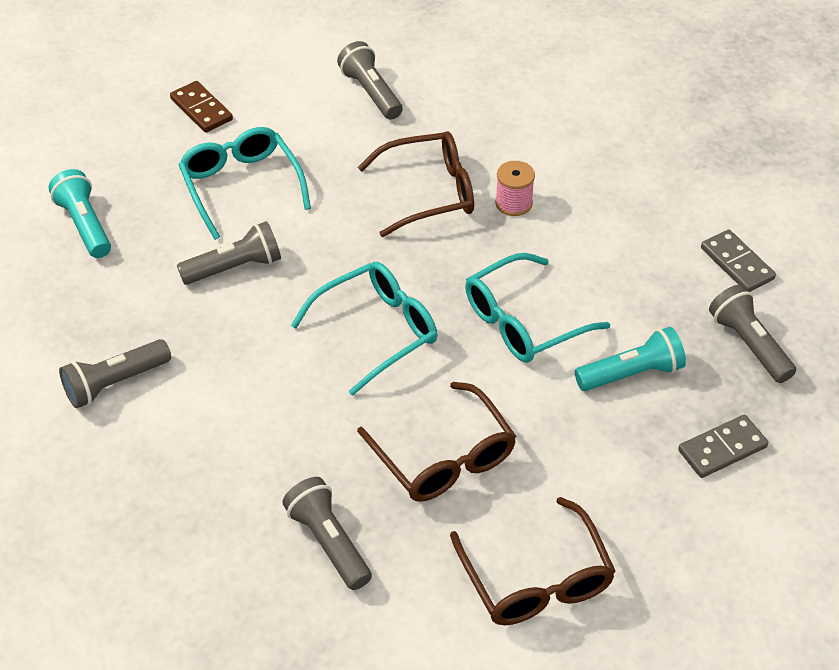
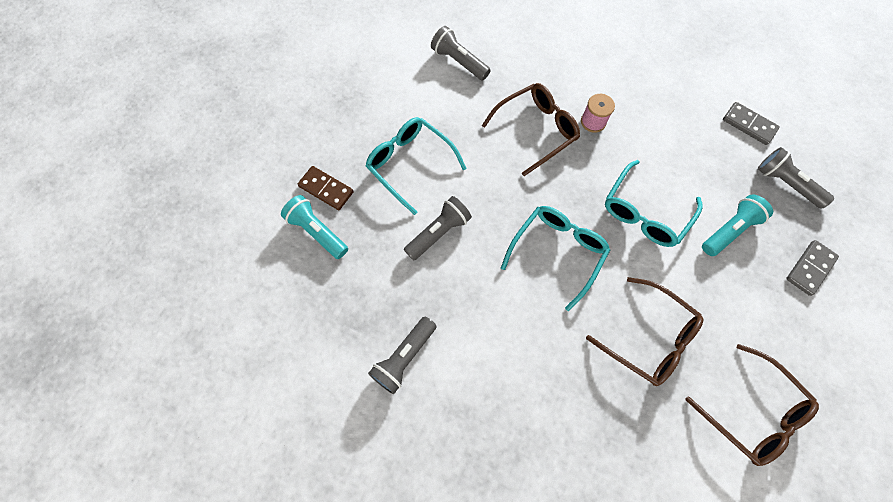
camera: 20 degrees left, 20 degrees up
brown domino [170,81,233,133] -> brown domino moved to [298,166,354,210]
grey flashlight [282,477,372,590] -> none

